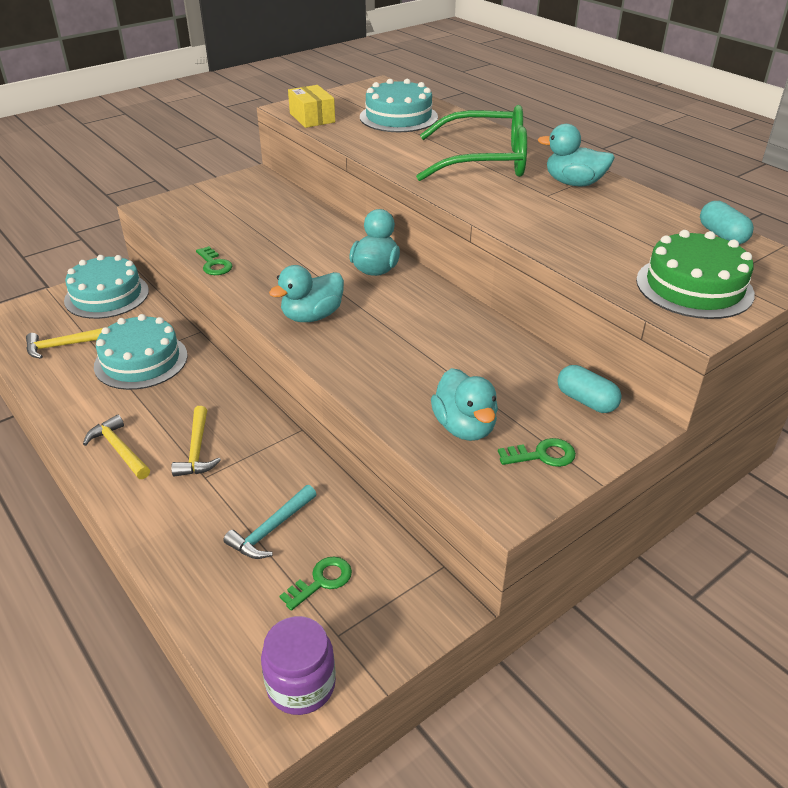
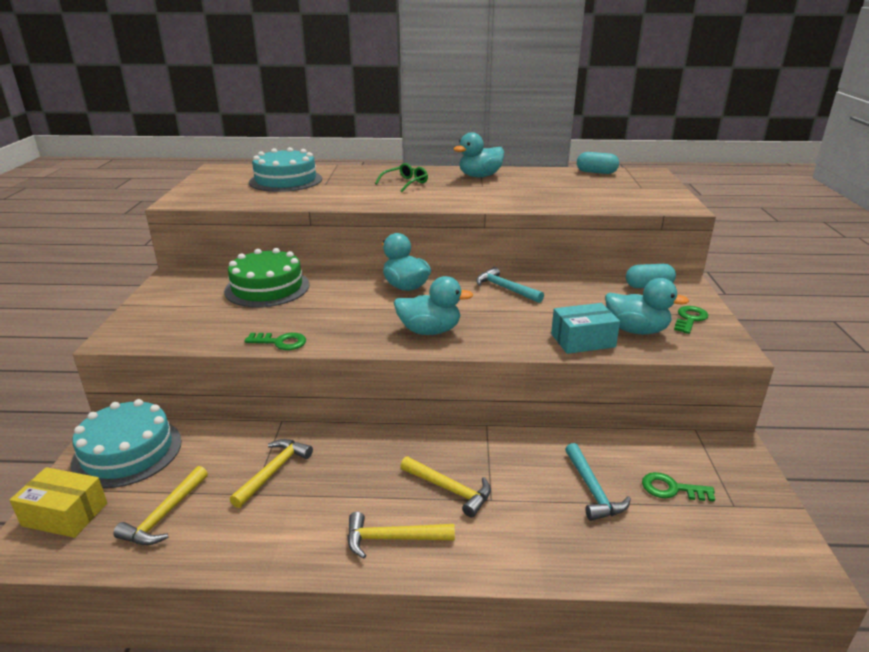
camera: 50 degrees left, 10 degrees down
turquoise cake [94,314,188,390] -> yellow hammer [230,439,313,508]
purple jar [261,616,336,715] -> none
turquoise duck [269,265,344,322] -> turquoise duck turned 90 degrees counterclockwise [394,276,473,335]
green key [280,557,352,611] -> green key turned 75 degrees counterclockwise [642,472,715,502]
yellow box [288,85,335,128] -> yellow box moved to [9,467,107,538]
green glasses [416,105,527,181] -> green glasses [375,163,428,192], size x0.44
green cake [636,230,755,319] -> green cake moved to [224,248,309,307]
none -> turquoise hammer [476,267,544,303]
none -> turquoise box [551,303,620,354]

